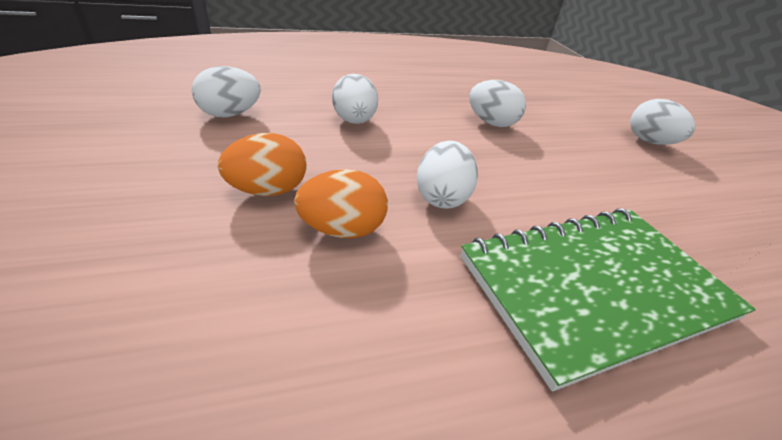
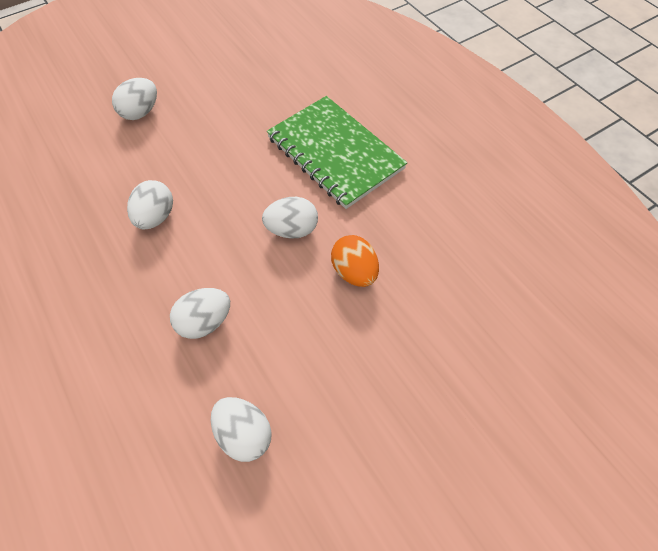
camera: 105 degrees left, 20 degrees up
orange egg [218,133,306,196] -> none

